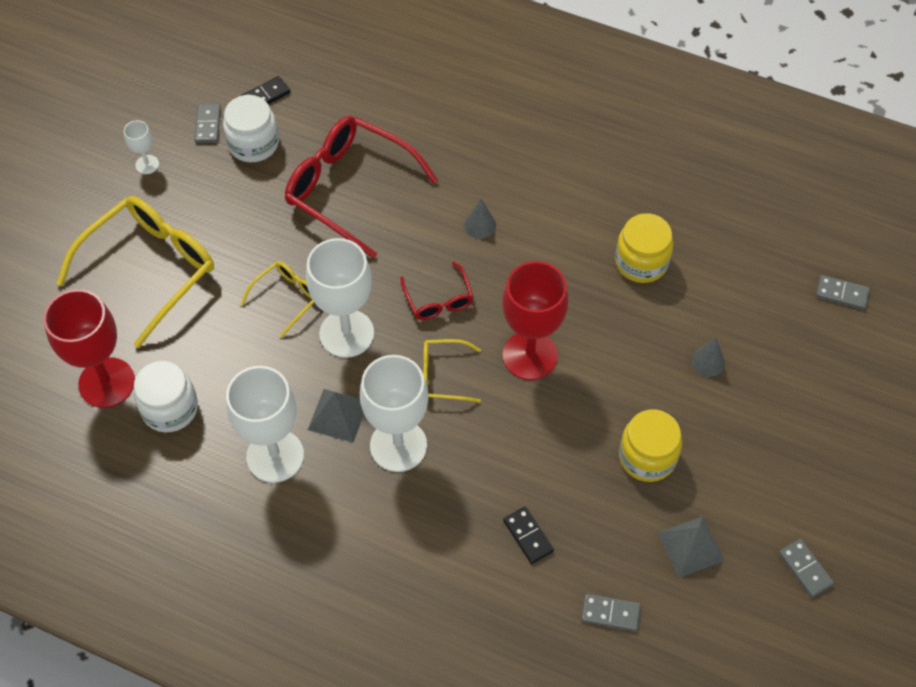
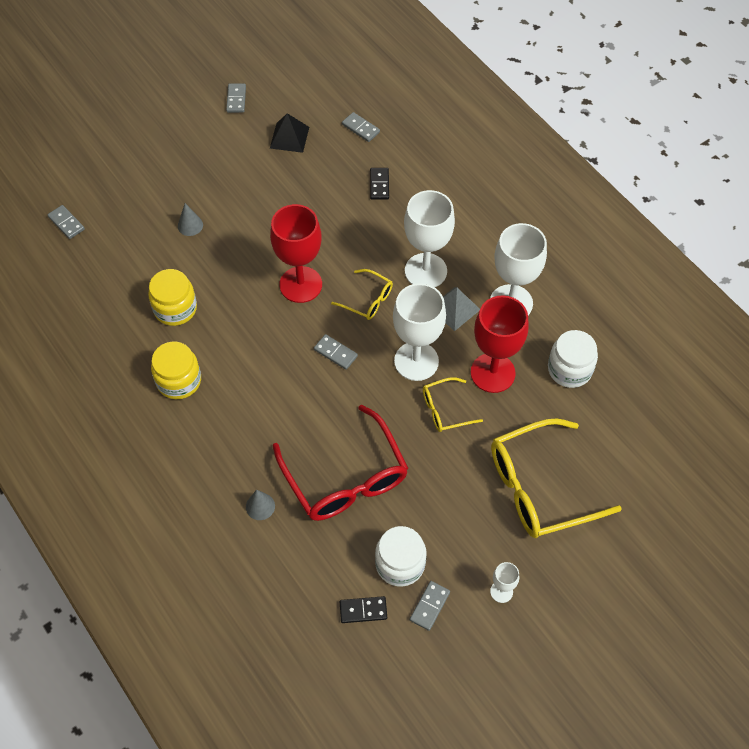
camera: 150 degrees left, 0 degrees up
red goblet [43,289,135,408] -> red goblet moved to [471,295,529,393]
red glasses [400,262,474,320] -> grey domino [314,334,358,370]
grey cone [464,199,496,239] -> grey cone moved to [246,489,275,520]
yellow jar [619,409,682,482] -> yellow jar moved to [151,342,201,399]
grey pyramid [657,516,725,578] -> black pyramid [270,113,309,153]

